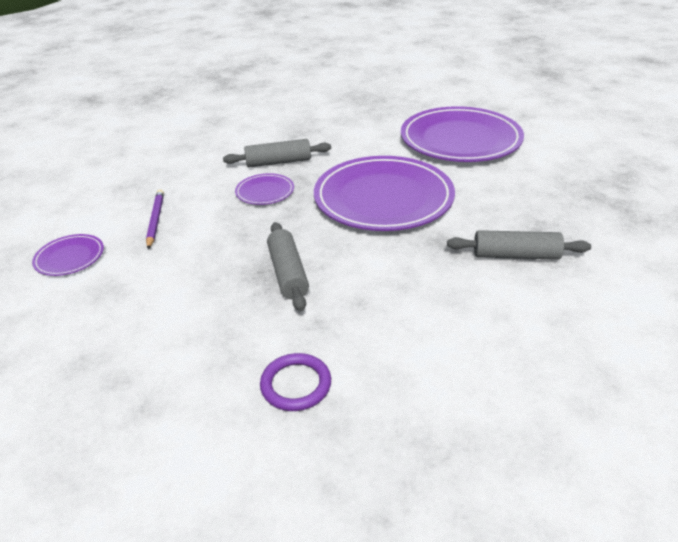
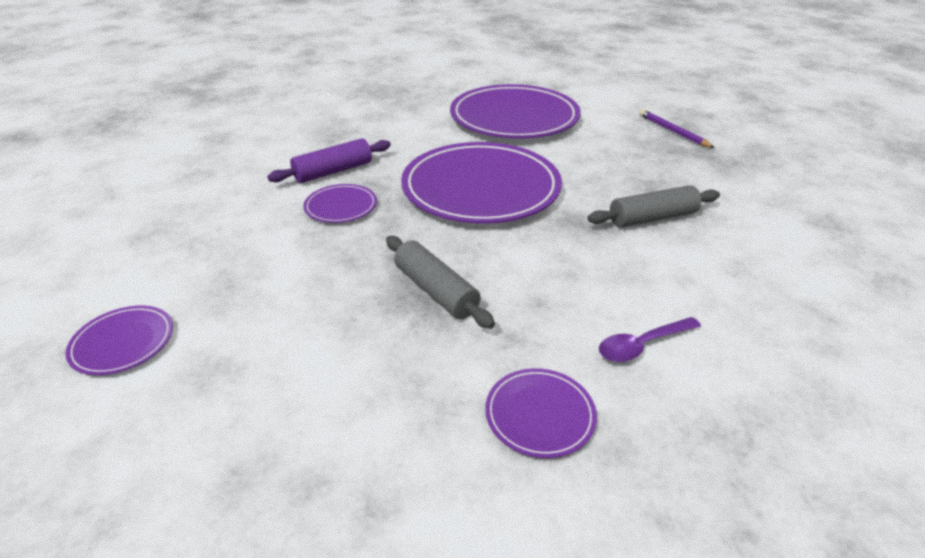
camera: 25 degrees left, 0 degrees up
purple pencil [146,190,164,249] -> purple pencil moved to [639,109,715,148]
grey rolling pin [223,139,331,167] -> purple rolling pin [267,138,391,183]
purple ring [260,353,331,411] -> purple plate [485,368,597,458]
none -> purple spoon [599,317,701,362]

